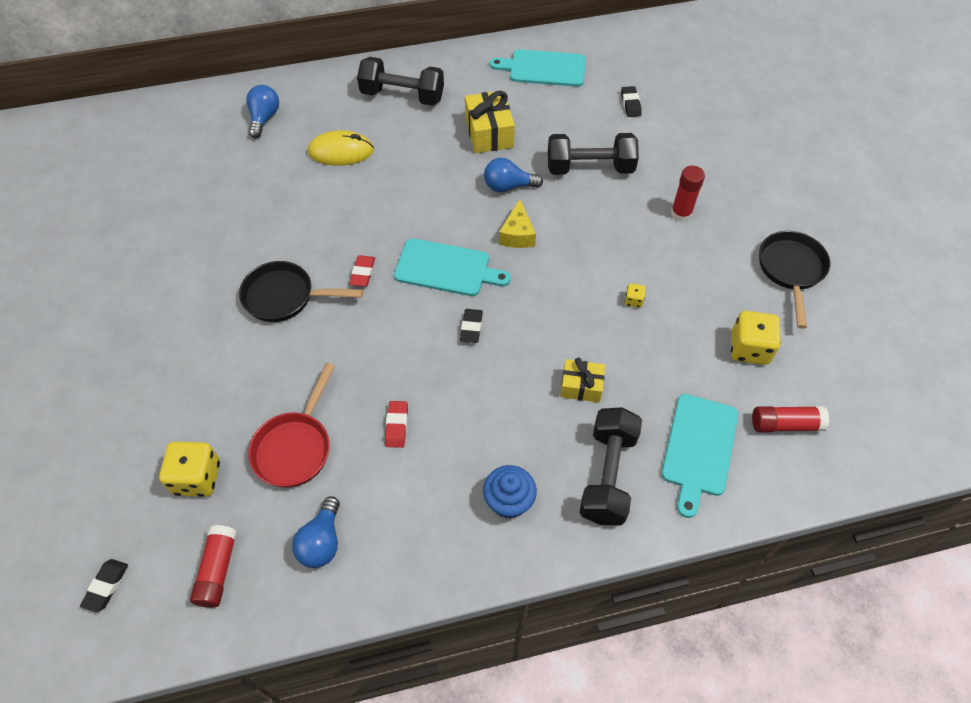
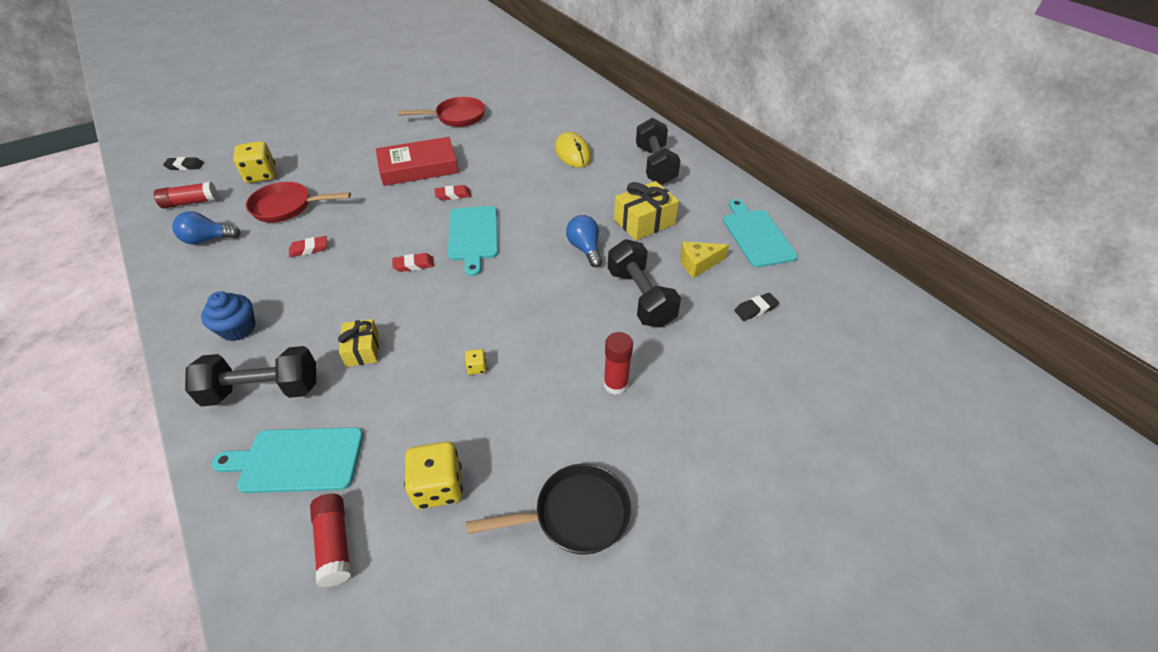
camera: 70 degrees right, 10 degrees down
black pan [239,261,363,322] -> red book [376,137,459,186]
blue light bulb [247,85,279,138] -> none
black eraser [460,309,483,343] -> red eraser [392,253,434,272]
yellow cheese [499,199,536,248] -> yellow cheese moved to [680,241,729,278]
none -> red pan [398,97,485,127]

